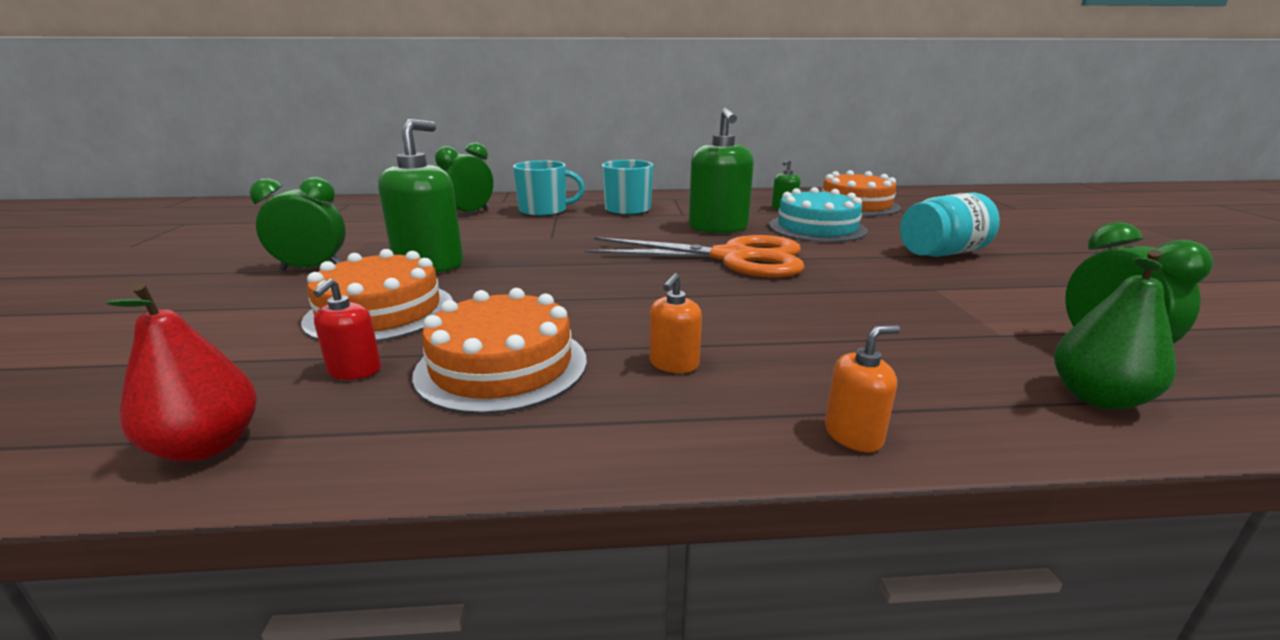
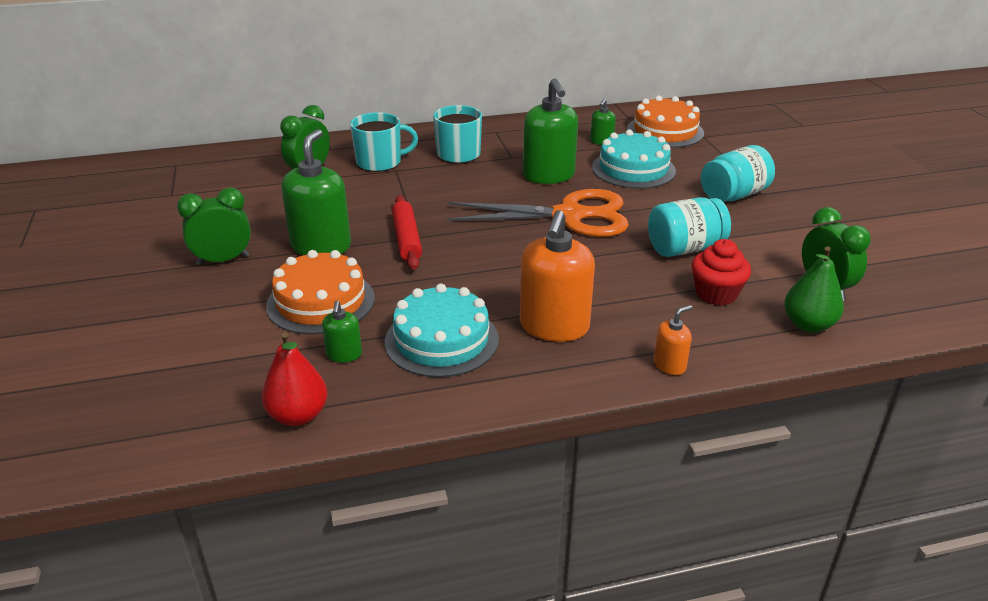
camera: 10 degrees left, 10 degrees up
red soap dispenser [313,278,381,380] -> green soap dispenser [322,301,362,363]
orange cake [412,288,587,415] -> turquoise cake [385,284,499,378]
orange soap dispenser [650,273,702,373] -> orange soap dispenser [520,210,595,342], size x2.07
none -> red rolling pin [392,195,422,270]
none -> turquoise jar [648,197,731,257]
none -> red cupcake [692,239,751,306]

